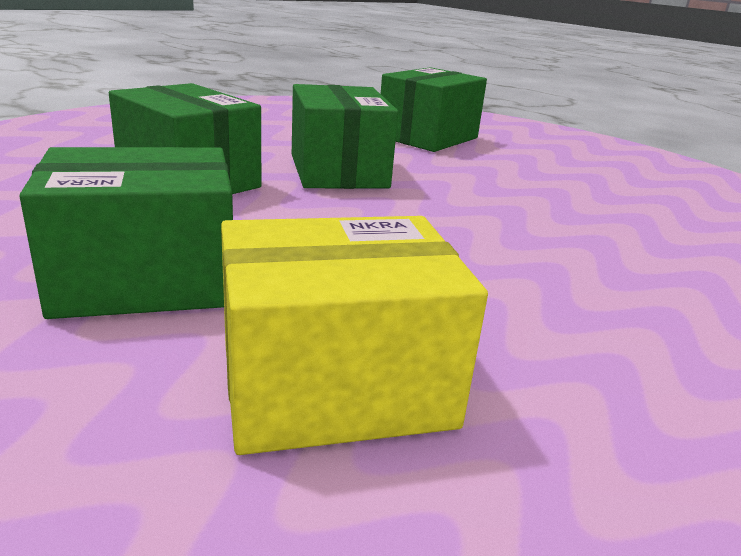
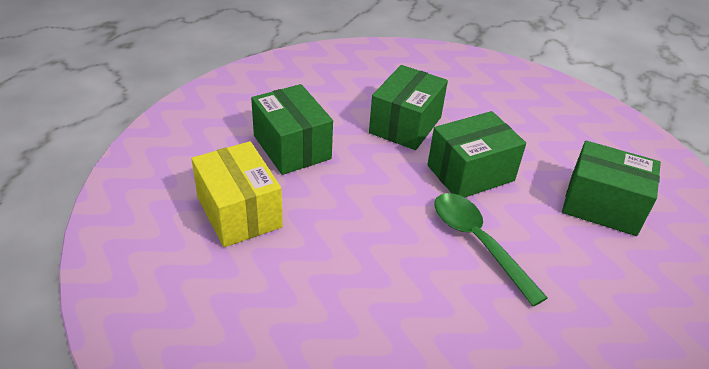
camera: 75 degrees right, 15 degrees up
none -> green spoon [435,193,548,306]

